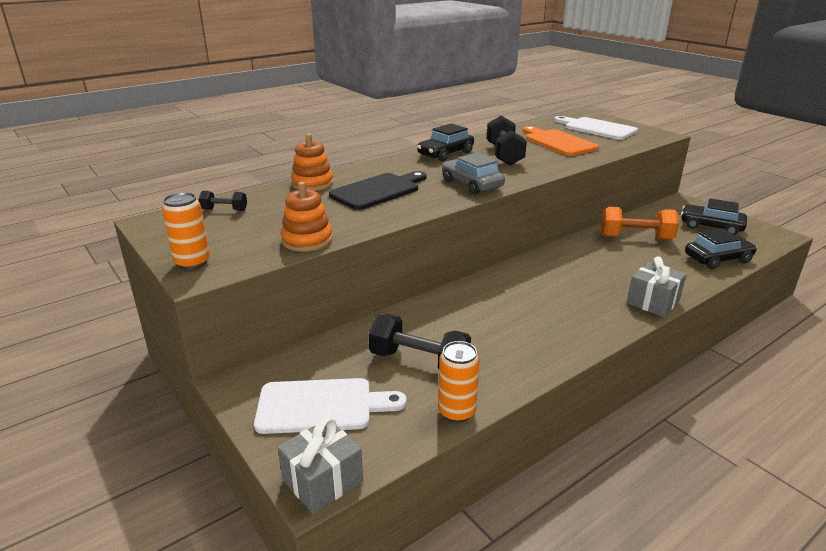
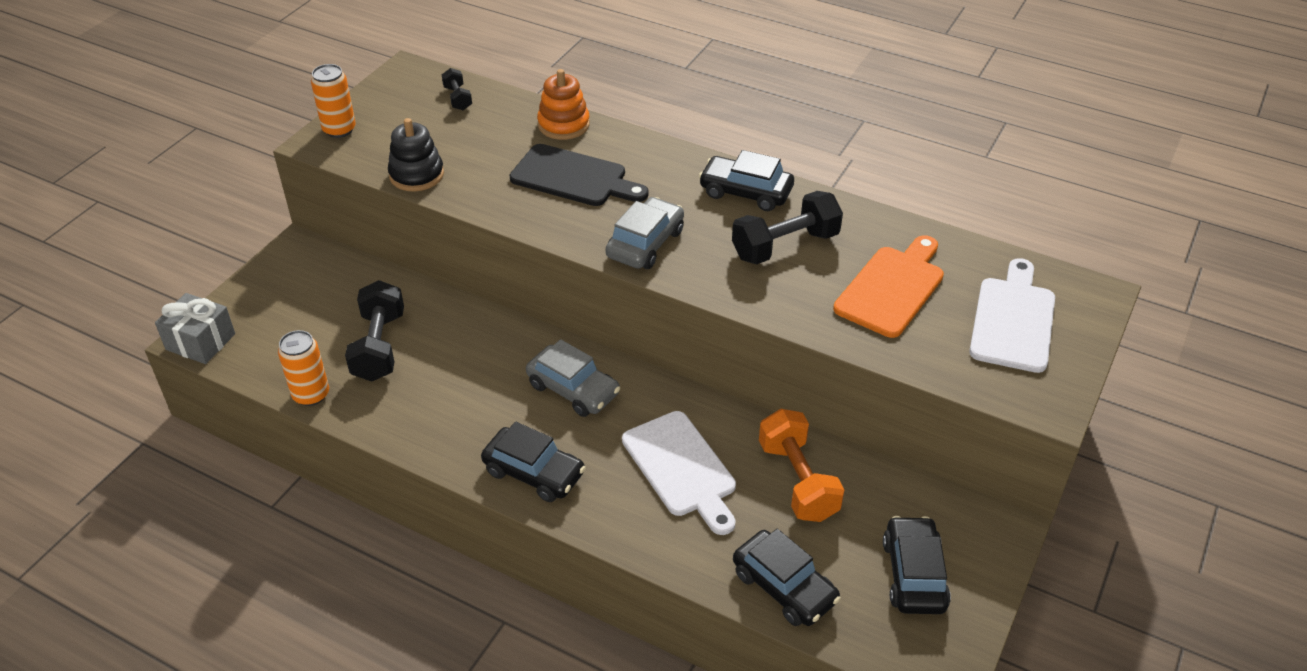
camera: 65 degrees right, 15 degrees up
white cutting board [254,378,407,434] -> white cutting board moved to [622,411,736,535]
orange stacking toy [281,182,332,252] -> black stacking toy [388,118,444,191]
grey gift [627,257,687,317] -> none
none -> black car [481,421,585,502]
none -> grey car [526,339,620,417]

